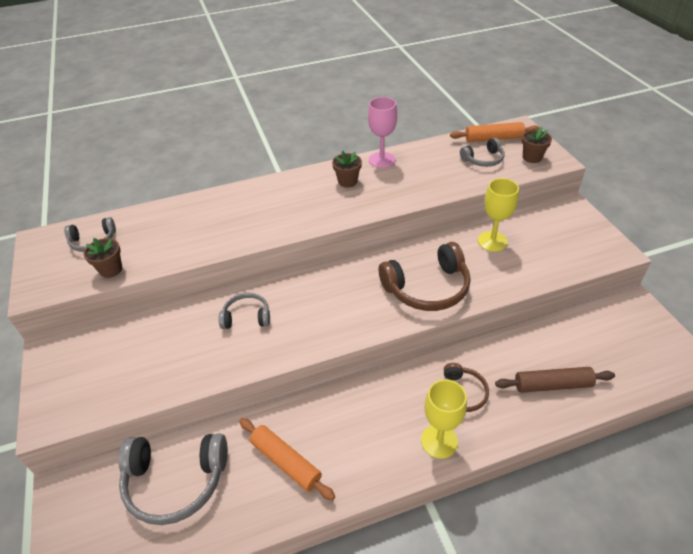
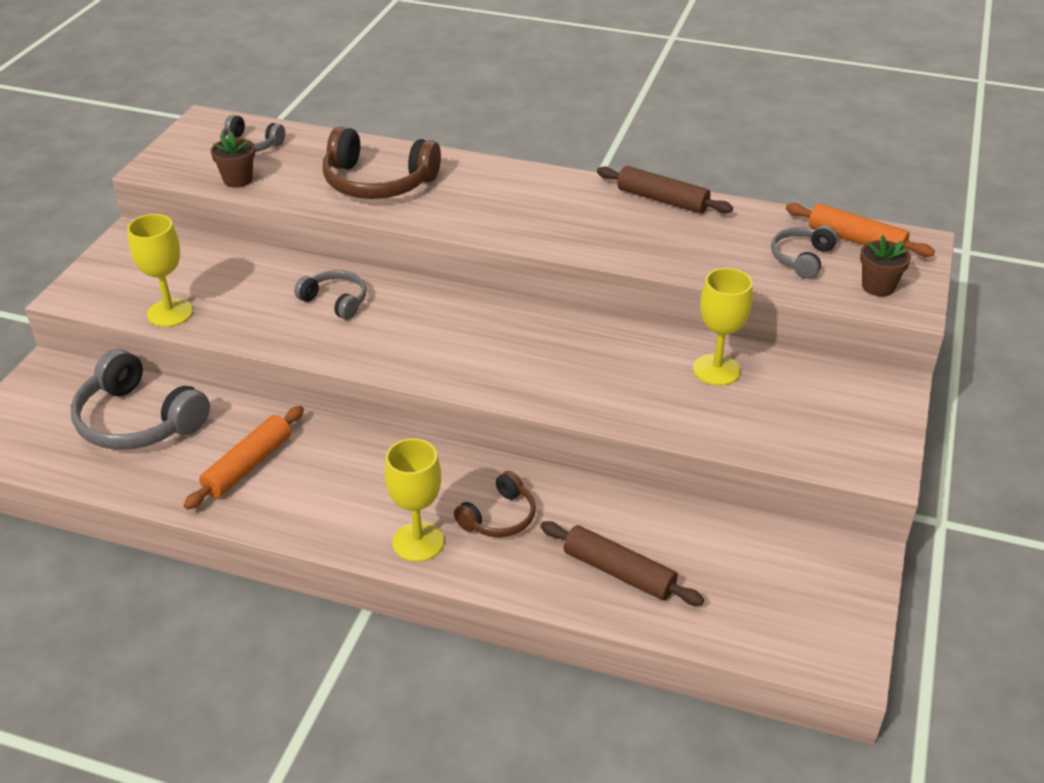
camera: 35 degrees right, 5 degrees down
orange rolling pin [239,418,335,501] -> orange rolling pin turned 45 degrees clockwise [184,406,304,510]
brown flower pot [332,151,362,188] -> none
pink goblet [368,97,397,168] -> brown rolling pin [597,166,733,214]
brown headphones [379,242,471,311] -> brown headphones moved to [323,127,441,199]
grey headphones [460,138,505,167] -> grey headphones turned 105 degrees clockwise [771,225,838,279]
none -> yellow goblet [127,214,193,327]

